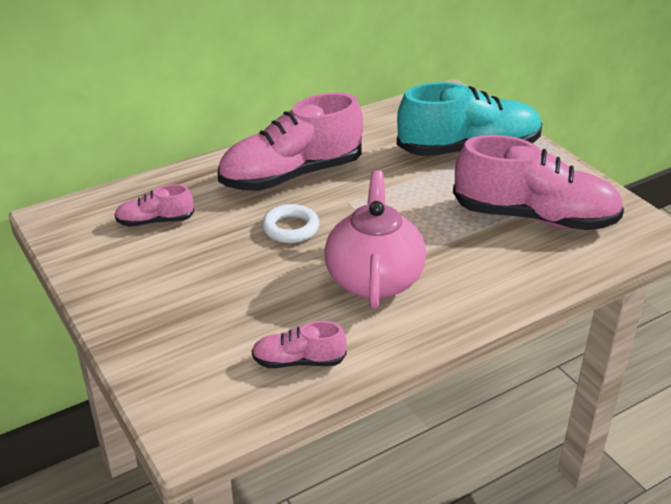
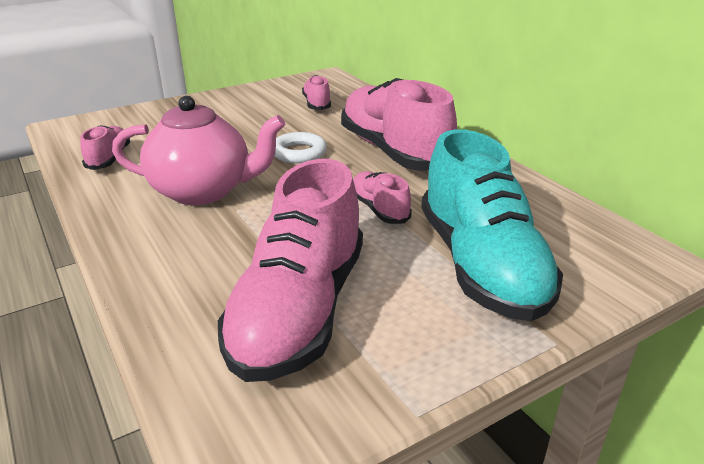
camera: 90 degrees right, 5 degrees down
none -> pink shoe [353,171,412,224]

